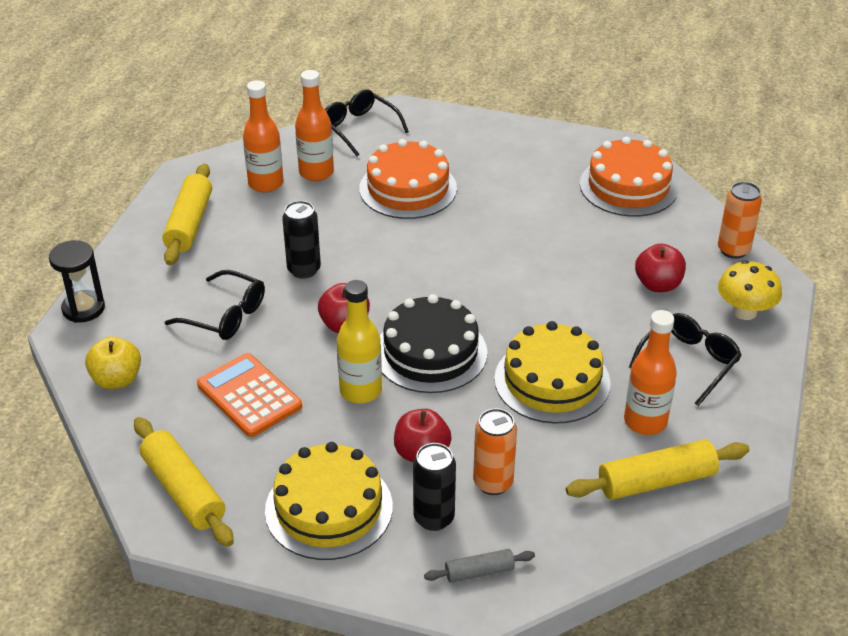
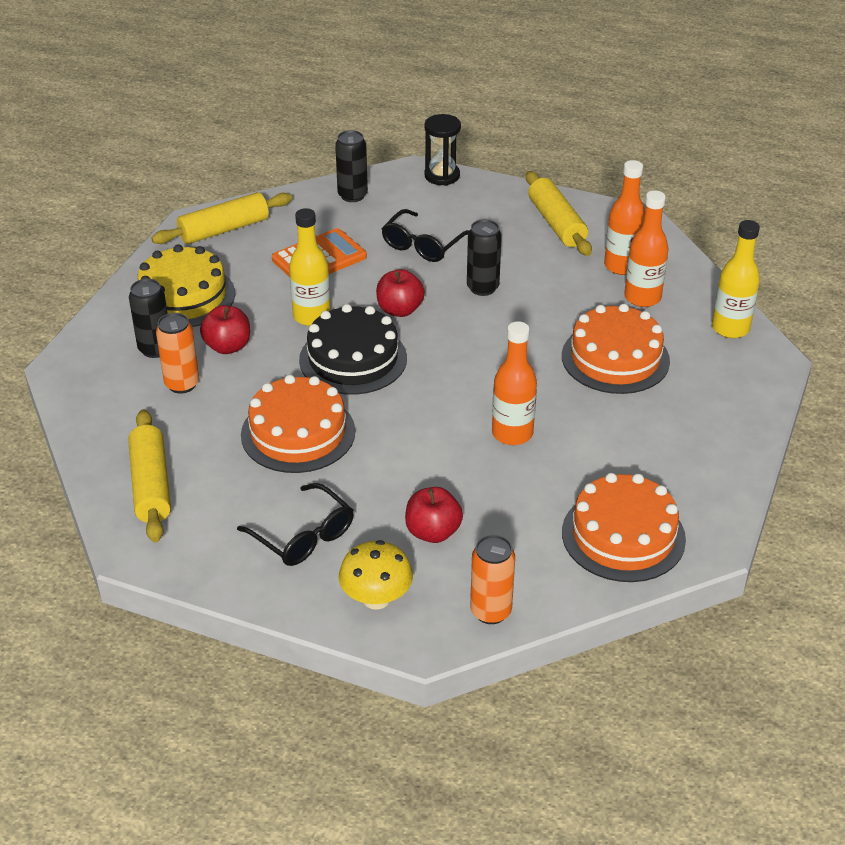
camera: 95 degrees right, 0 degrees up
yellow apple [85,336,141,389] -> black can [335,130,368,202]
yellow rolling pin [162,164,212,265] -> yellow rolling pin turned 60 degrees clockwise [526,171,592,256]
black glasses [325,89,409,156] -> yellow bottle [712,220,760,338]
grey rolling pin [424,549,535,583] -> none
yellow cake [494,321,611,424] -> orange cake [241,375,355,473]
orange bottle [624,310,677,435] -> orange bottle moved to [492,321,537,445]

